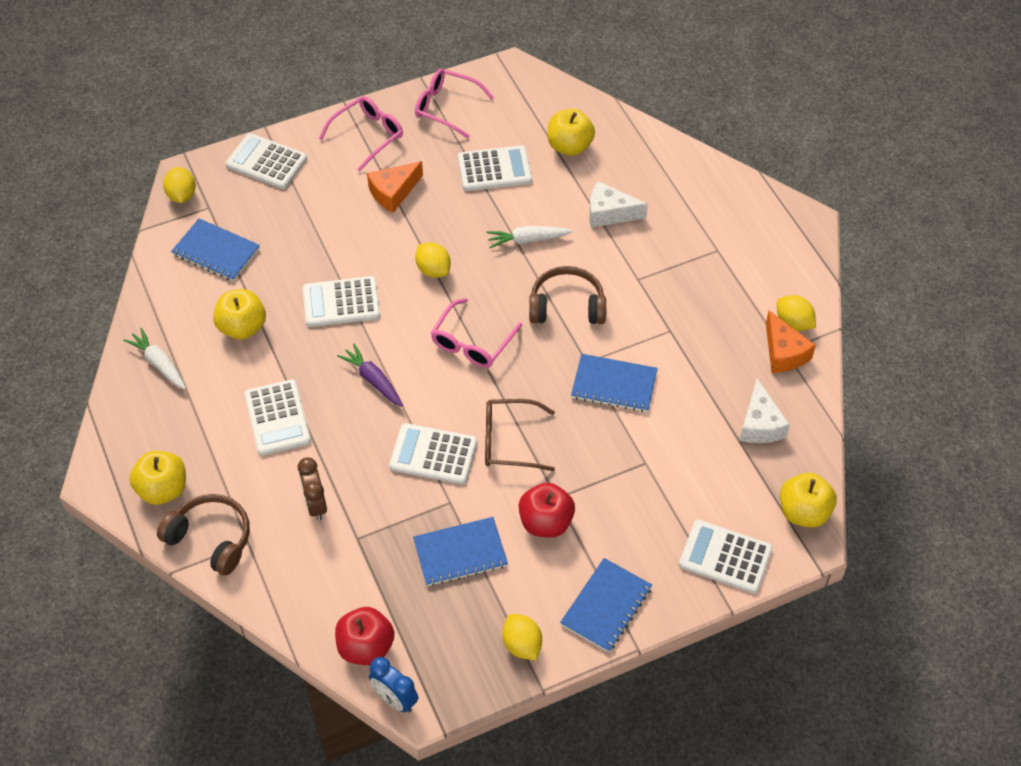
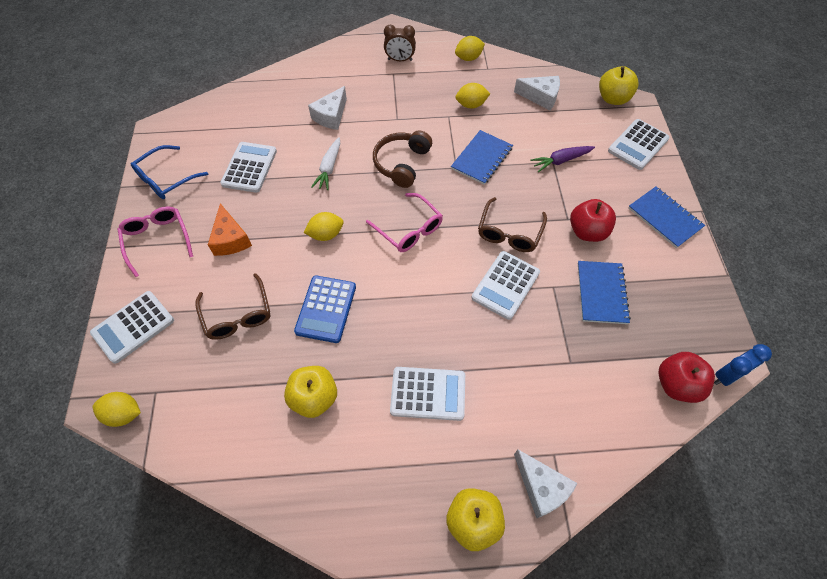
camera: 70 degrees left, 5 degrees up
white carrot [123,328,186,389] -> none
brown headphones [157,494,250,576] -> white cheese [514,450,578,518]
blue notebook [171,218,260,281] -> none
brown clock [298,457,327,521] -> brown clock moved to [384,25,416,61]
white calculator [303,276,380,327] -> blue calculator [294,276,356,343]
purple carrot [337,343,403,407] -> purple carrot moved to [531,146,595,172]
pink glasses [415,69,494,138] -> blue glasses [131,145,208,199]
yellow lemon [502,614,542,660] -> yellow lemon moved to [455,83,490,109]
yellow apple [547,109,595,156] -> none
orange cheese [766,310,816,373] -> none
none -> brown glasses [196,273,270,340]

